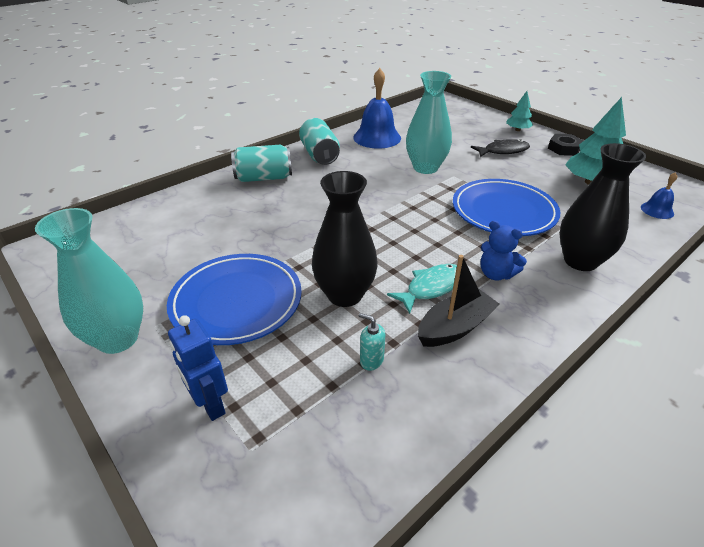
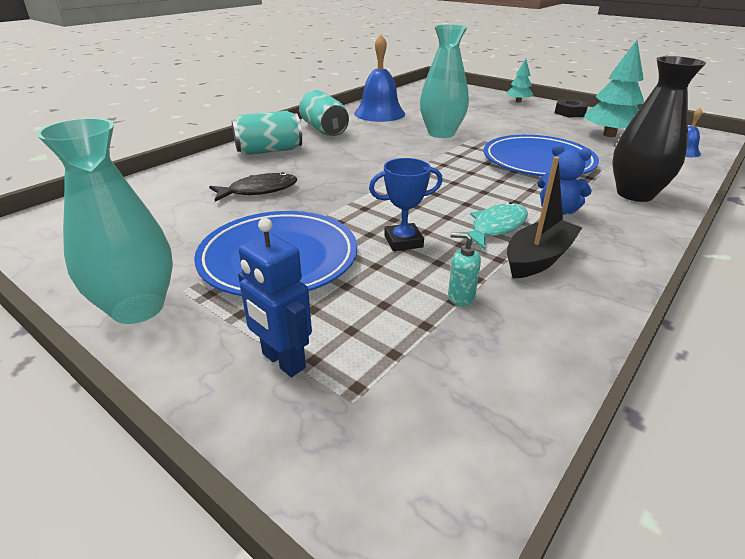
camera: 10 degrees left, 5 degrees down
black vase [312,171,378,307] -> blue trophy [369,158,443,251]
black fish [471,139,530,157] -> black fish moved to [209,172,297,202]

